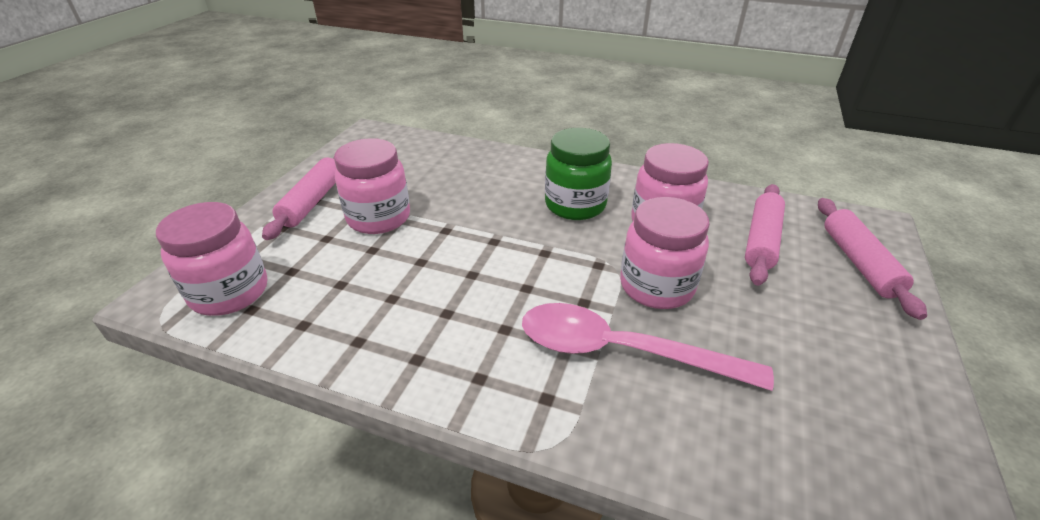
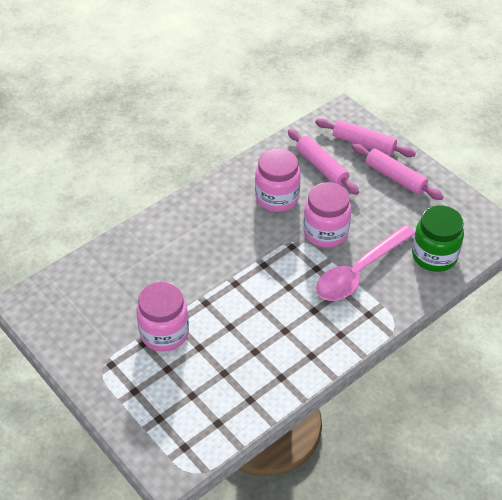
camera: 60 degrees left, 10 degrees up
pink jar [156,202,267,316] -> none
pink rolling pin [262,155,337,240] -> pink rolling pin moved to [352,144,444,200]
green jar [545,128,612,220] -> green jar moved to [412,205,464,272]

